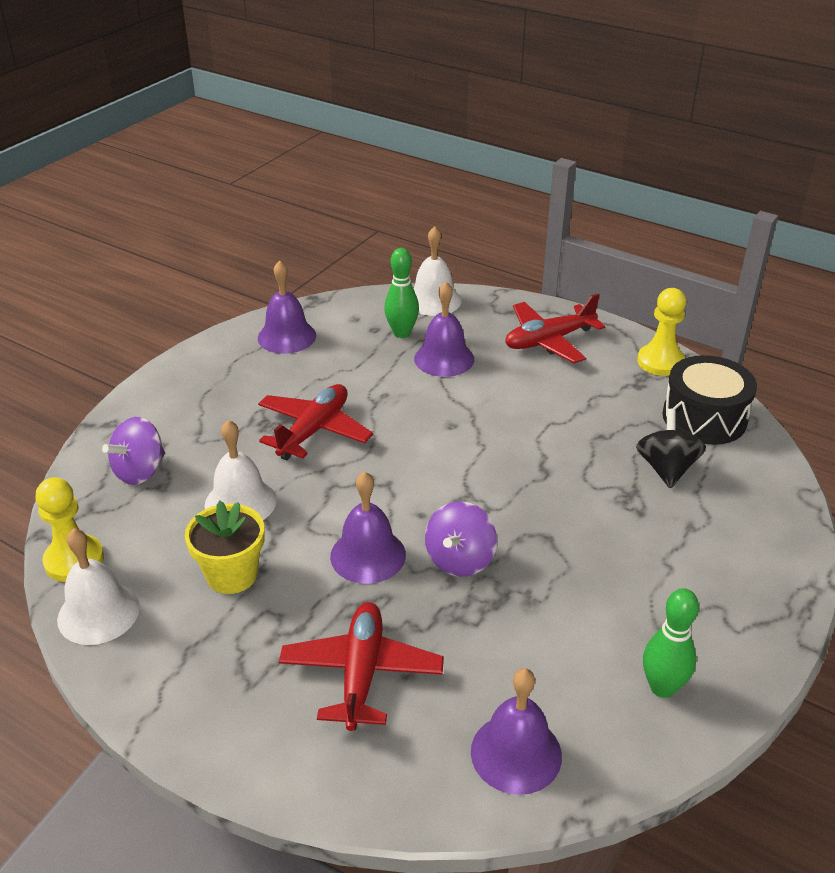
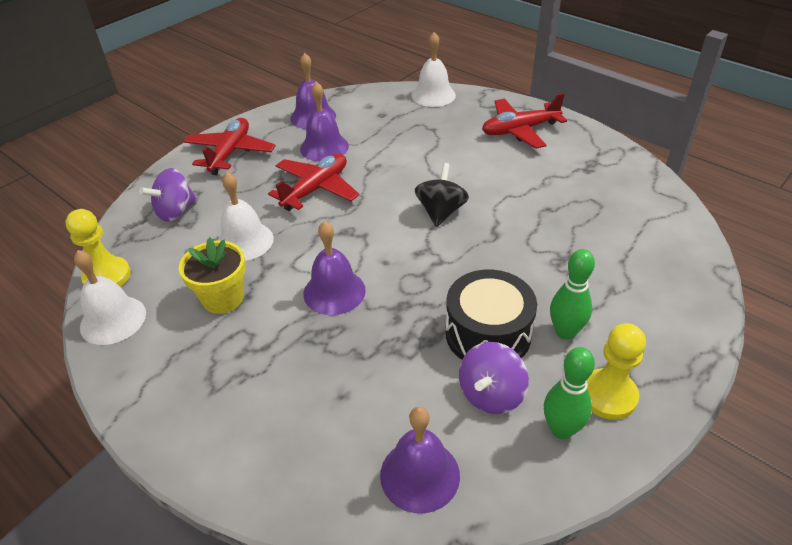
camera: 10 degrees right, 5 degrees up
red plane [279,602,444,731] -> red plane moved to [183,118,276,175]
green bowling pin [384,248,419,338] -> green bowling pin moved to [550,249,595,340]
purple bell [414,282,474,377] -> purple bell moved to [300,82,349,162]
purple spinning top [425,501,497,577] -> purple spinning top moved to [459,342,529,414]
black spinning top [636,409,706,489] -> black spinning top moved to [415,163,469,227]
yellow pawn [637,288,686,376] -> yellow pawn moved to [587,323,646,420]
black drum [662,355,757,445] -> black drum moved to [446,270,537,360]

